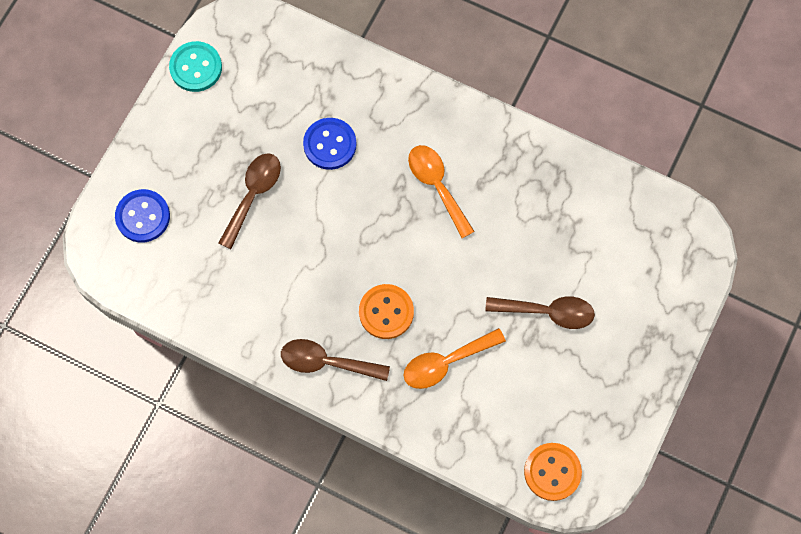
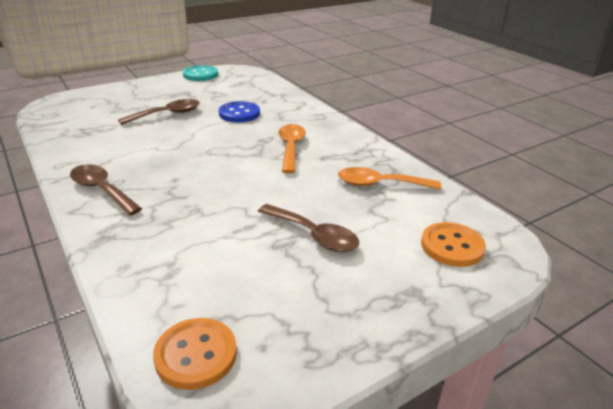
camera: 30 degrees right, 40 degrees down
blue button [115,189,170,242] -> none
orange button [359,284,414,339] -> orange button moved to [421,222,486,267]
orange spoon [403,328,506,389] -> orange spoon moved to [338,167,441,190]

